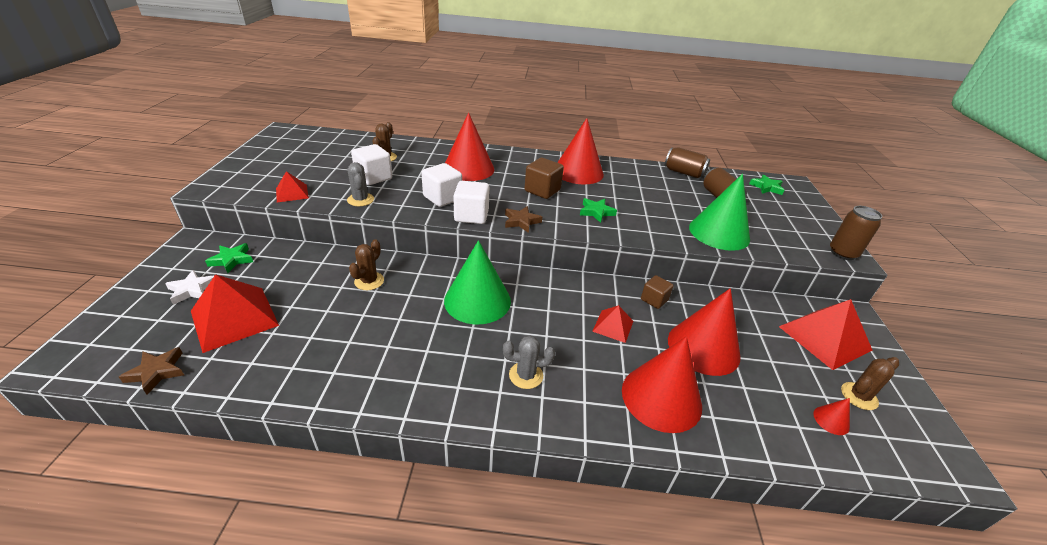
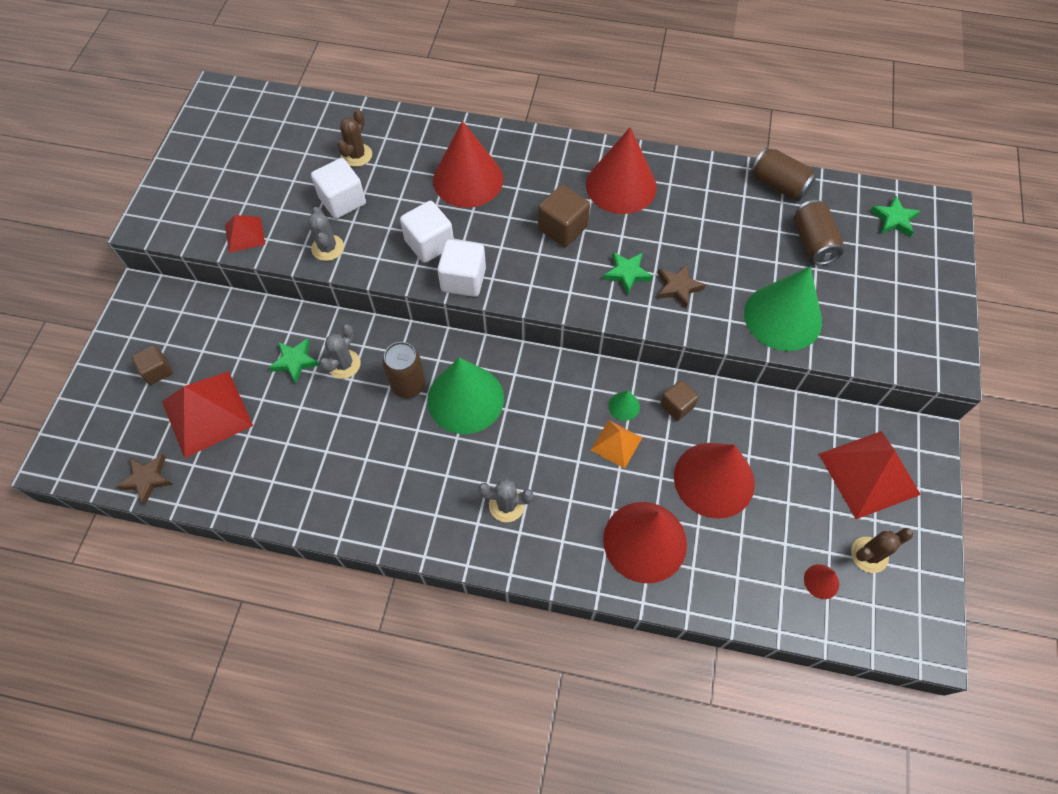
camera: 10 degrees right, 25 degrees up
white star [165,270,214,305] -> brown cube [132,345,173,385]
green star [205,243,253,273] -> green star moved to [269,338,320,383]
brown cactus [349,239,384,290] -> grey cactus [320,324,361,379]
brown star [505,206,542,233] -> brown star moved to [657,263,705,308]
red pyramid [592,305,633,343] -> orange pyramid [591,420,642,468]
brown can [830,206,883,260] -> brown can moved to [383,342,426,398]
none -> green cone [608,391,640,421]

